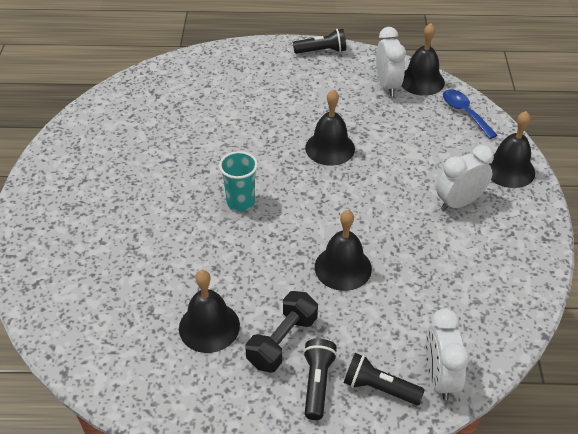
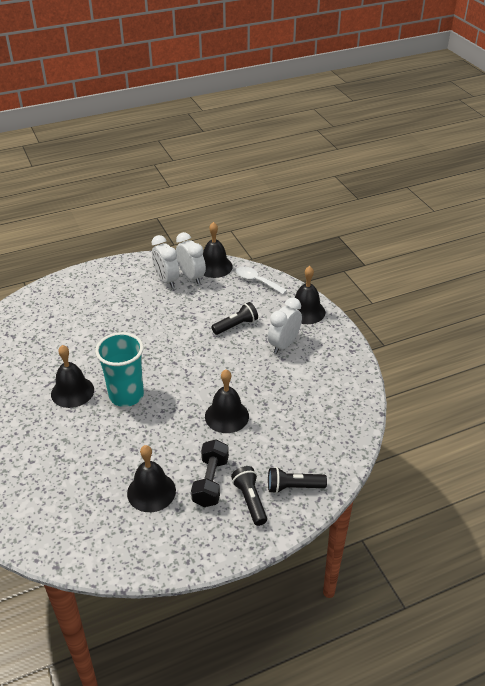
camera: 25 degrees left, 5 degrees down
turquoise cup [219,151,258,212] -> turquoise cup [95,332,144,407], size x1.51
black flashlight [293,29,346,54] -> black flashlight moved to [211,302,258,335]
black bell [305,90,355,166] -> black bell moved to [51,345,94,408]
white clock [425,309,469,400] -> white clock moved to [152,235,179,288]
blue spoon [443,89,498,139] -> white spoon [236,267,287,294]

